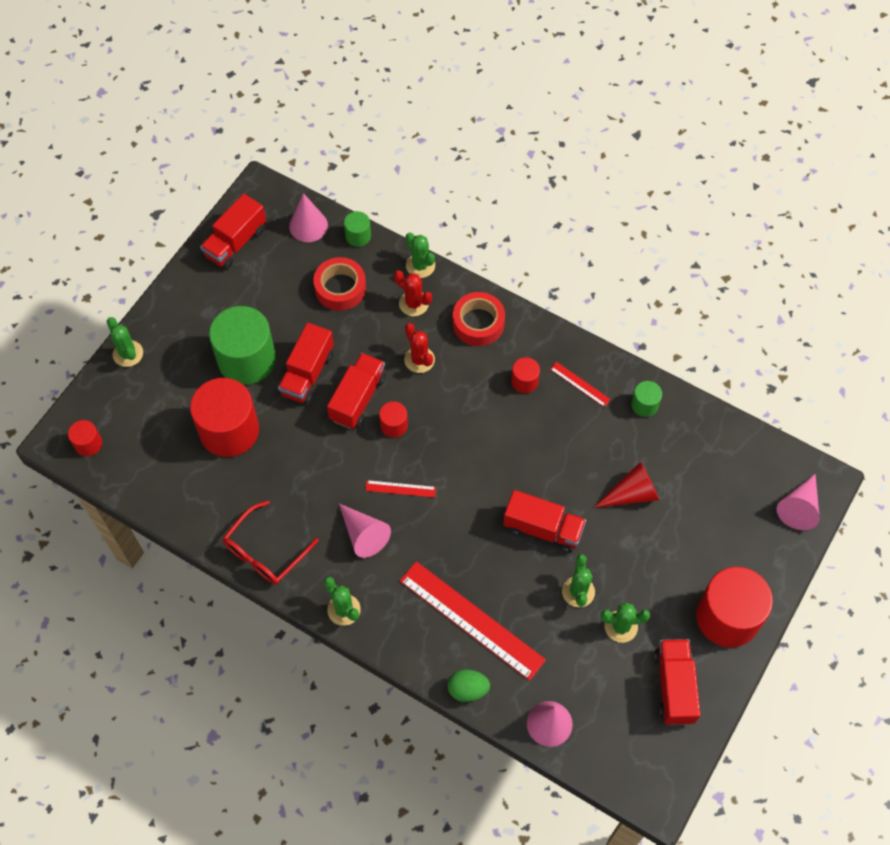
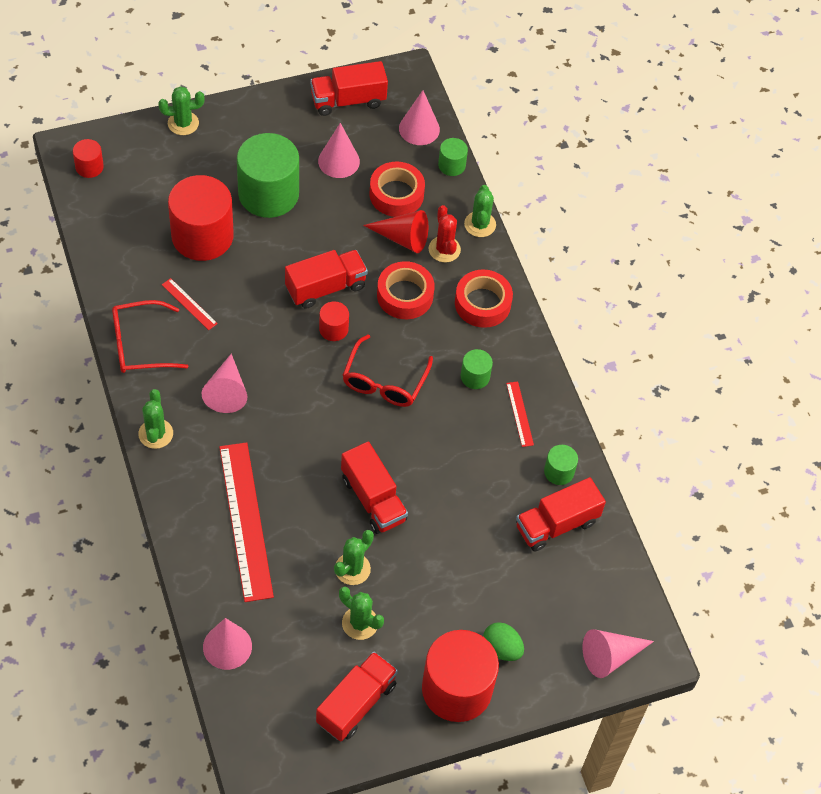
camera: 35 degrees right, 5 degrees down
green cactus [107,317,143,367] -> green cactus turned 75 degrees clockwise [158,86,205,135]
red truck [278,323,334,404] -> red truck moved to [516,477,606,552]
red ruler [365,480,436,498] -> red ruler moved to [162,278,218,330]
red cactus [404,323,435,373] -> red tape [377,261,434,319]
green egg [447,670,490,702] -> green egg moved to [483,622,524,661]
red cylinder [511,357,540,393] -> green cylinder [461,349,493,389]
red cone [594,461,659,508] -> red cone moved to [363,210,428,253]
none -> pink cone [318,123,360,178]
none -> red glasses [342,334,433,407]

